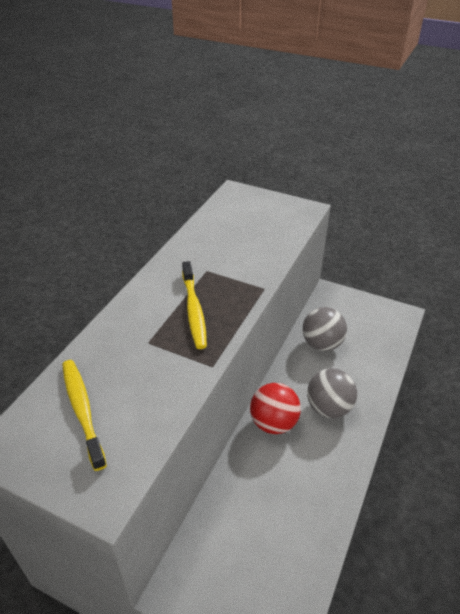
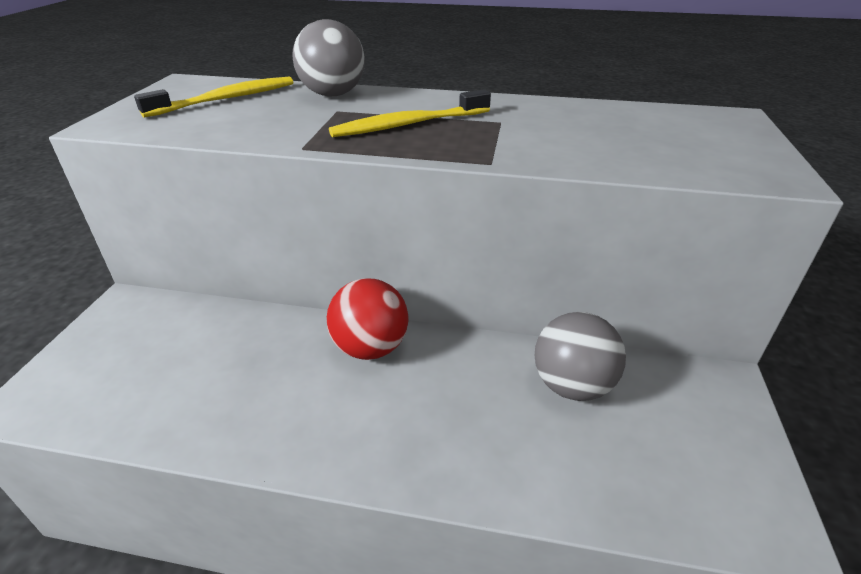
camera: 75 degrees right, 5 degrees down
grey ball [307,368,357,418] -> grey ball moved to [292,19,365,96]

